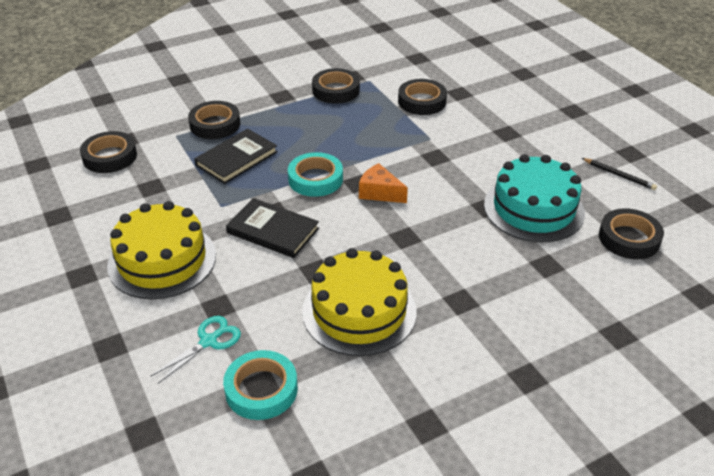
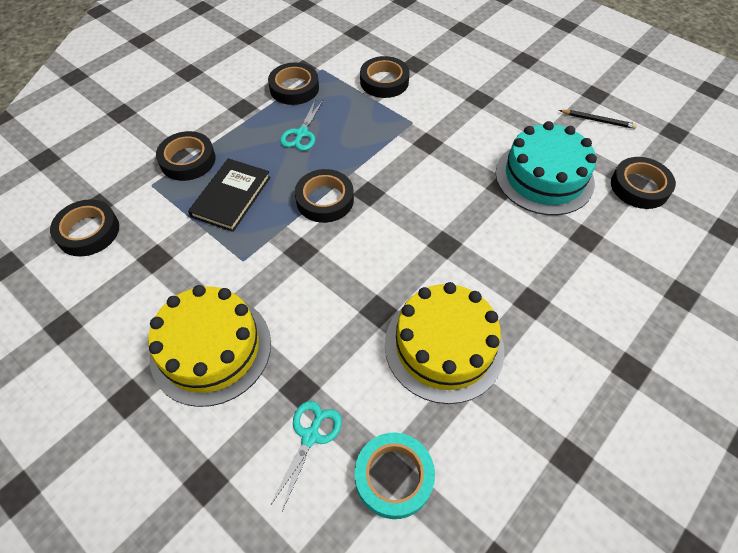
camera: 20 degrees left, 15 degrees up
black book [226,198,319,258] -> none
turquoise tape [288,152,343,197] -> black tape [295,169,354,223]
orange cheese [359,163,408,203] -> none
none -> turquoise scissors [280,99,323,151]

